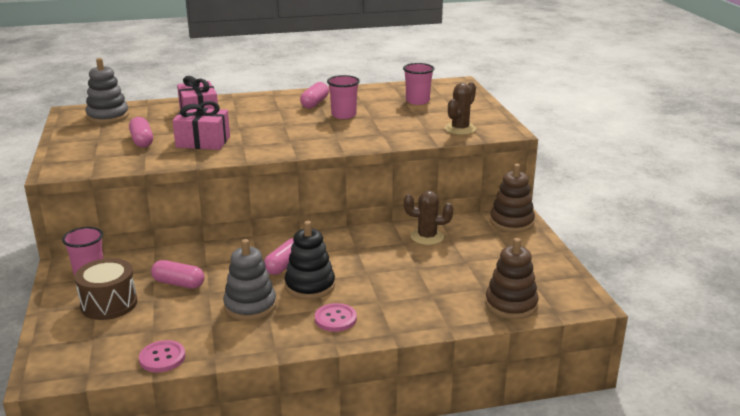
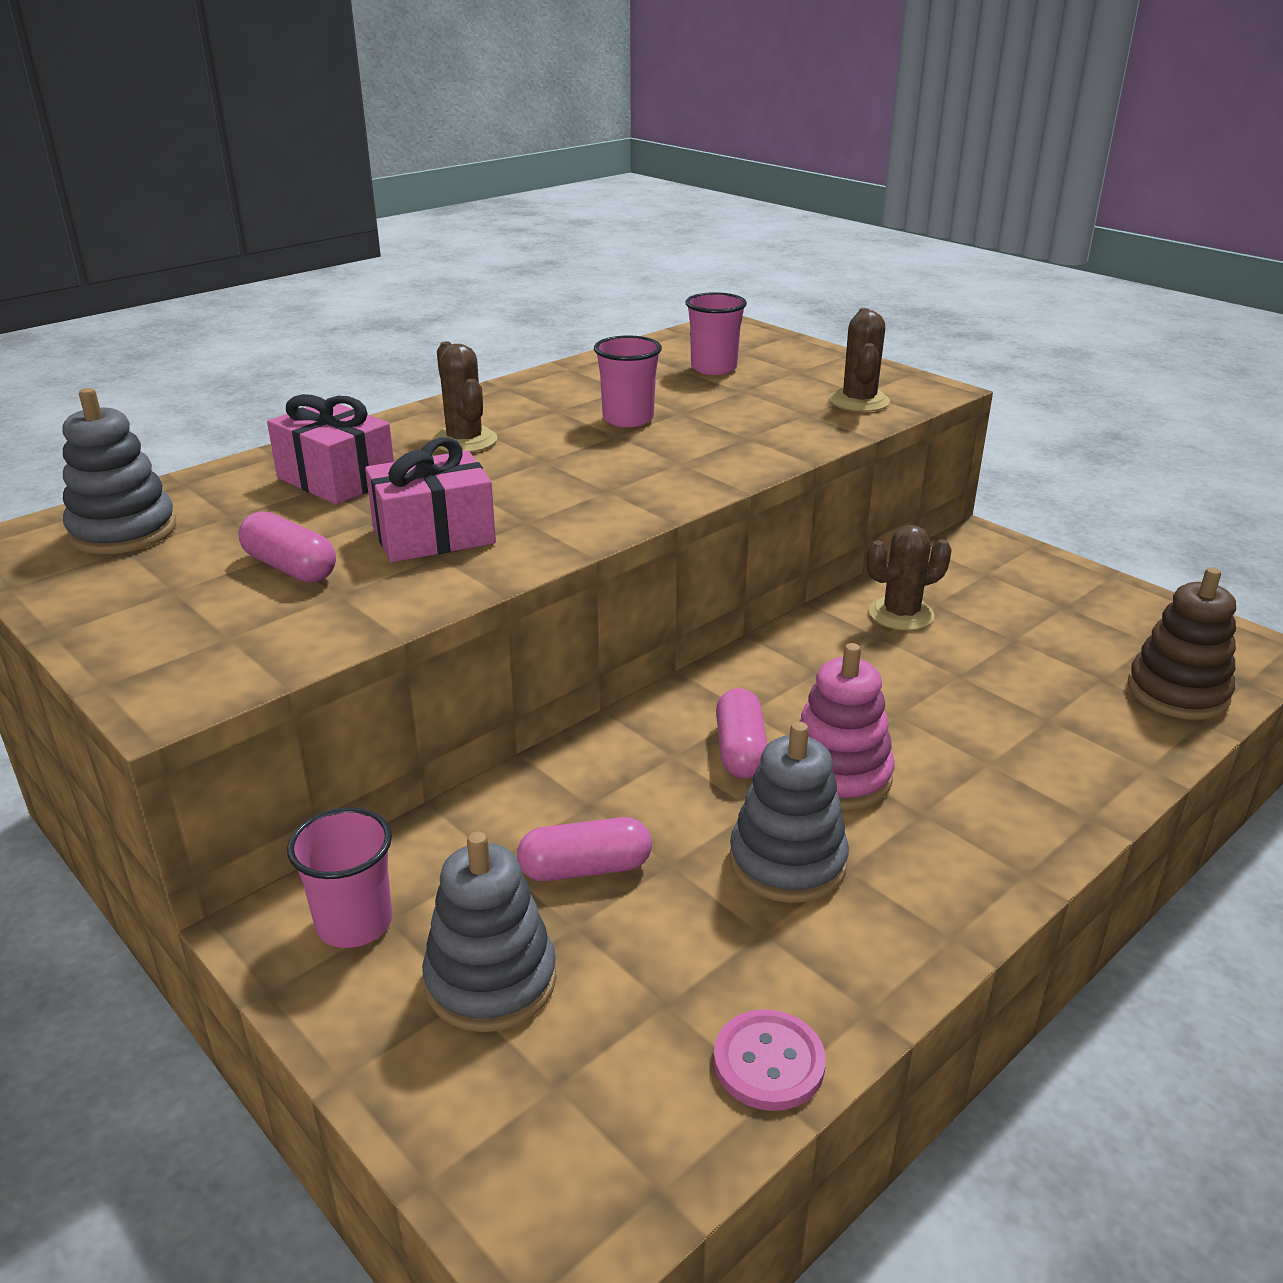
camera: 30 degrees left, 5 degrees up
brown drum [75,258,137,320] -> grey stacking toy [422,832,557,1032]
black stacking toy [284,221,335,299] -> pink stacking toy [799,643,894,810]
pink capsule [300,82,329,109] -> none
pink button [315,303,357,332] -> none
brown stacking toy [490,164,535,232] -> none
none -> brown cactus [432,342,497,452]

